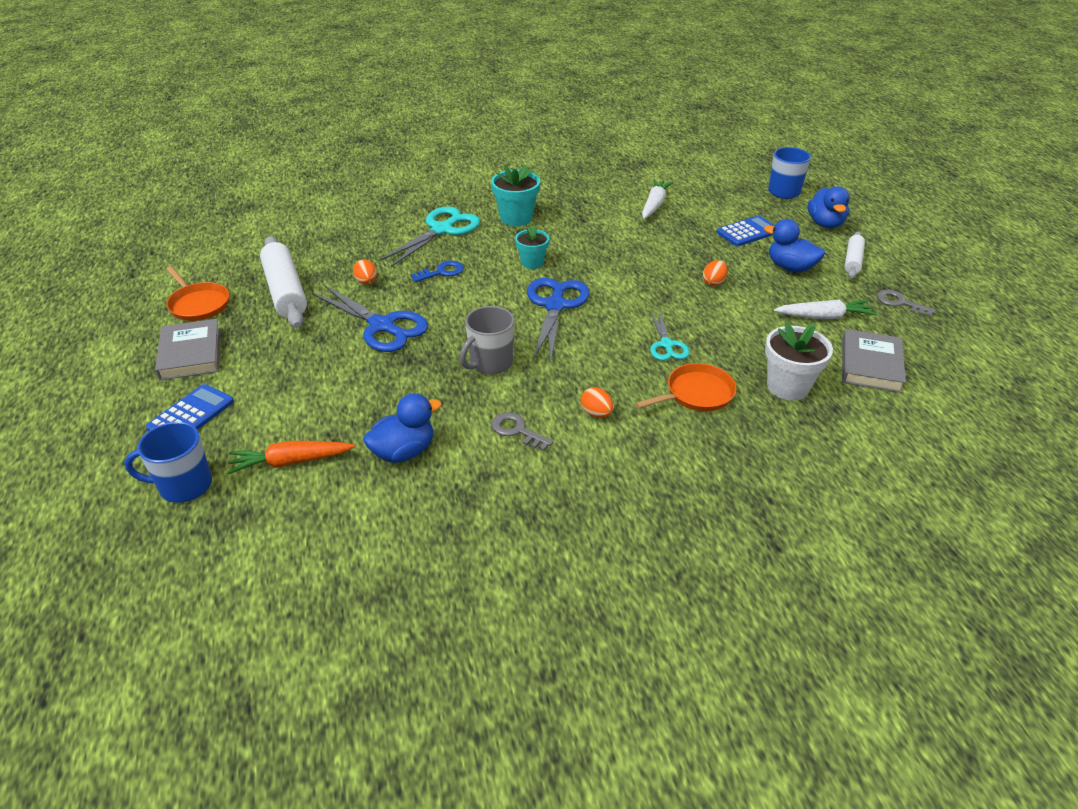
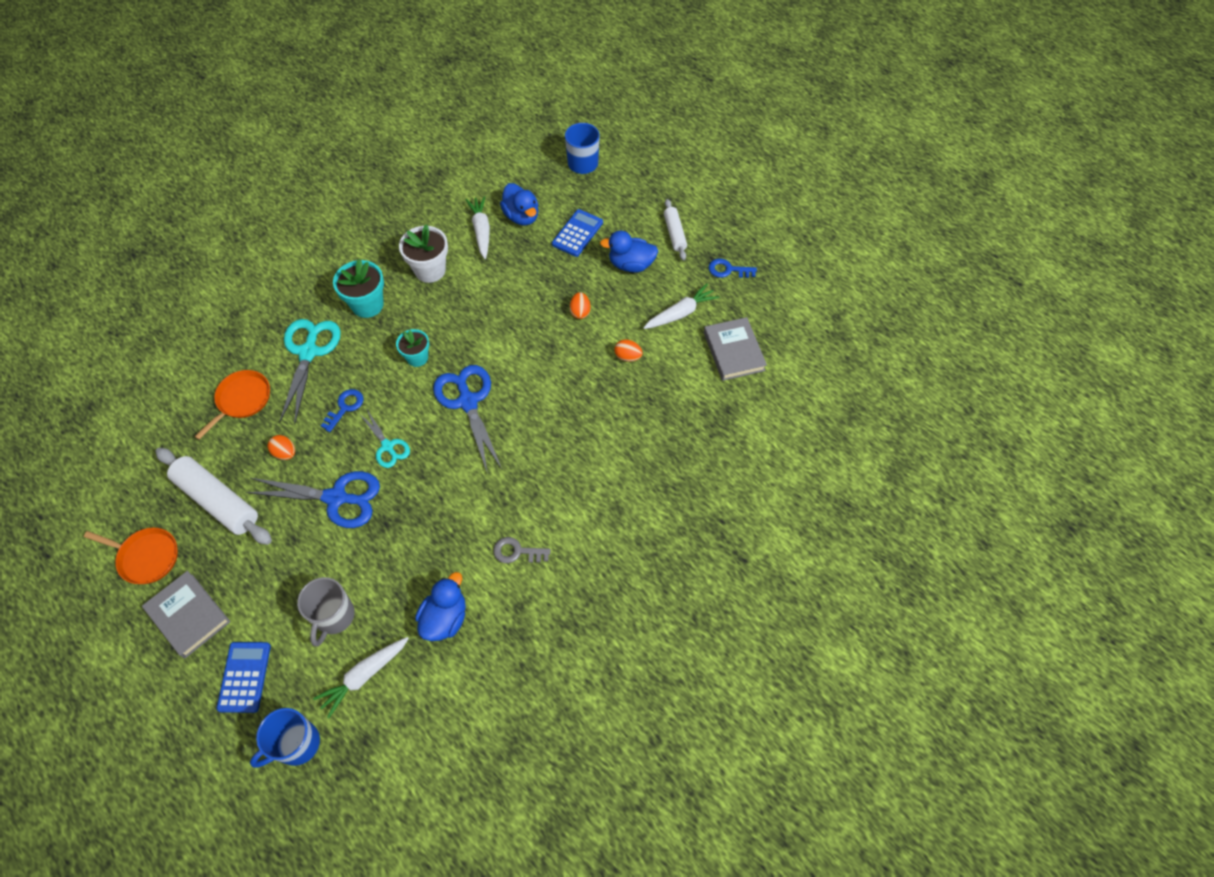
camera: 30 degrees left, 20 degrees up
orange carrot [227,441,355,474] -> white carrot [313,637,409,718]
grey mug [460,306,514,375] -> grey mug moved to [297,577,355,647]
orange egg [581,387,614,418] -> orange egg moved to [614,340,643,362]
orange pan [635,363,737,411] -> orange pan moved to [194,370,270,440]
turquoise scissors [650,310,690,361] -> turquoise scissors moved to [359,410,410,468]
white flower pot [765,322,833,400] -> white flower pot moved to [399,224,448,283]
blue duck [808,187,850,228] -> blue duck moved to [500,183,538,226]
grey key [877,290,936,317] -> blue key [708,259,757,278]

